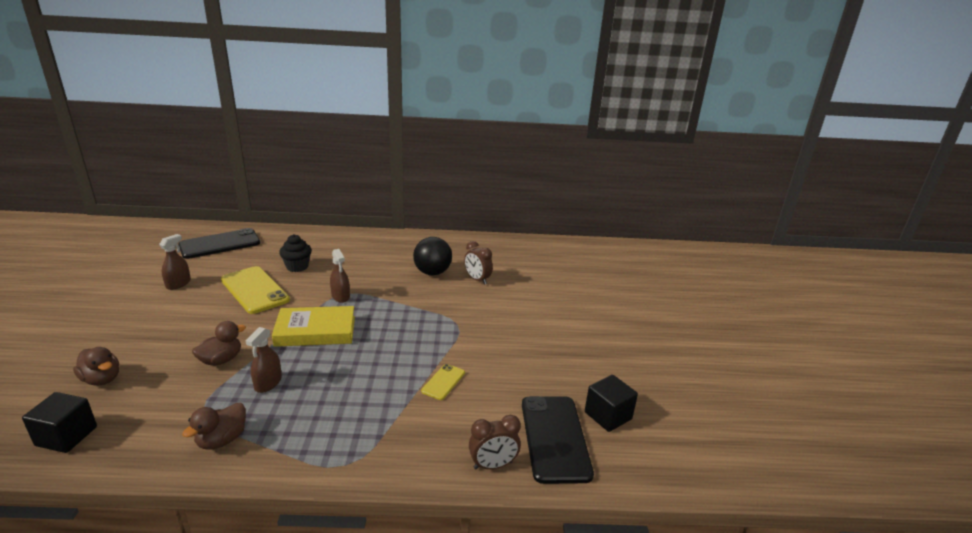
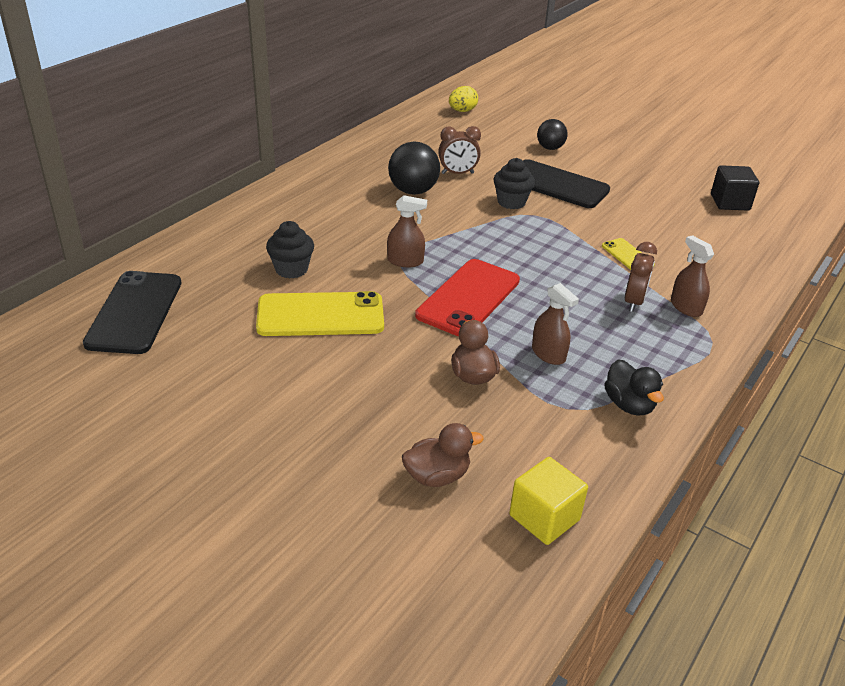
camera: 55 degrees left, 10 degrees up
black cube [22,392,97,453] -> yellow cube [509,457,588,545]
brown spray bottle [159,234,191,290] -> brown spray bottle moved to [671,235,714,317]
brown duck [182,403,246,449] -> black duck [604,359,664,416]
yellow book [272,306,355,347] -> red phone [415,259,520,337]
brown clock [469,415,521,469] -> brown clock moved to [625,242,657,312]
black phone [522,396,594,484] -> black phone moved to [523,159,610,208]
none -> yellow egg [449,86,478,112]
none -> black cupcake [493,158,535,209]
none -> black ball [537,119,568,150]

